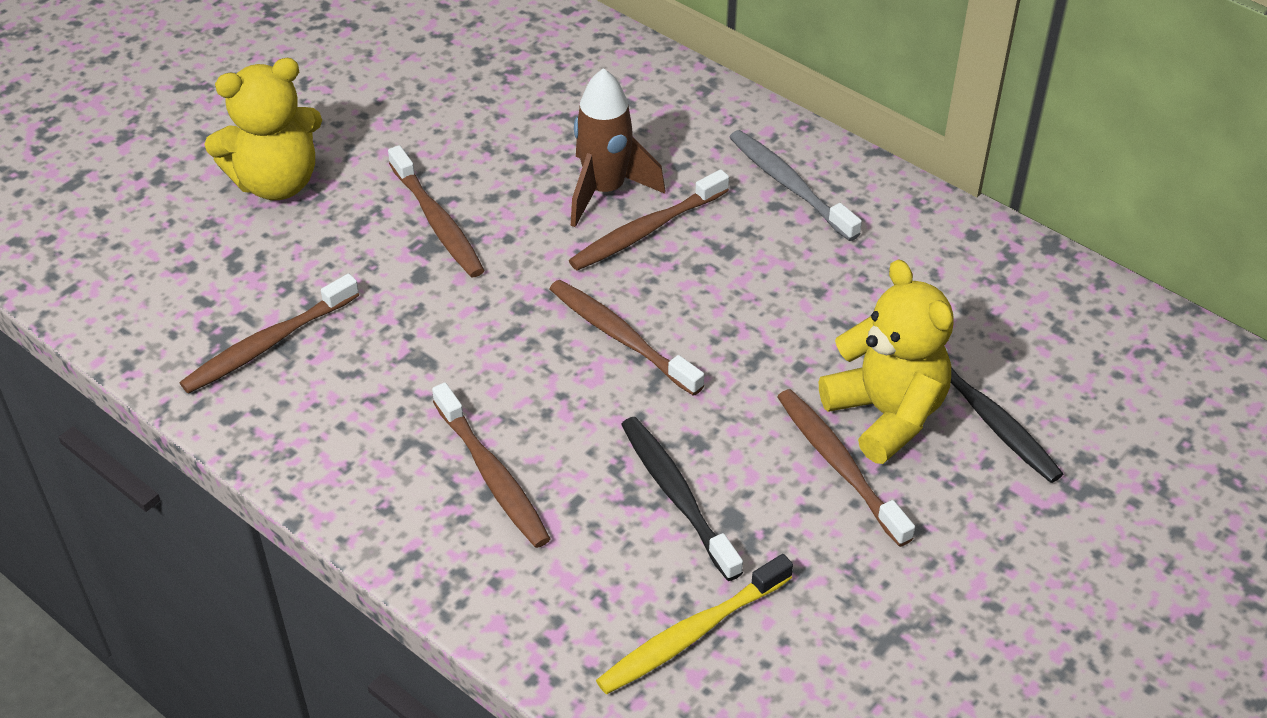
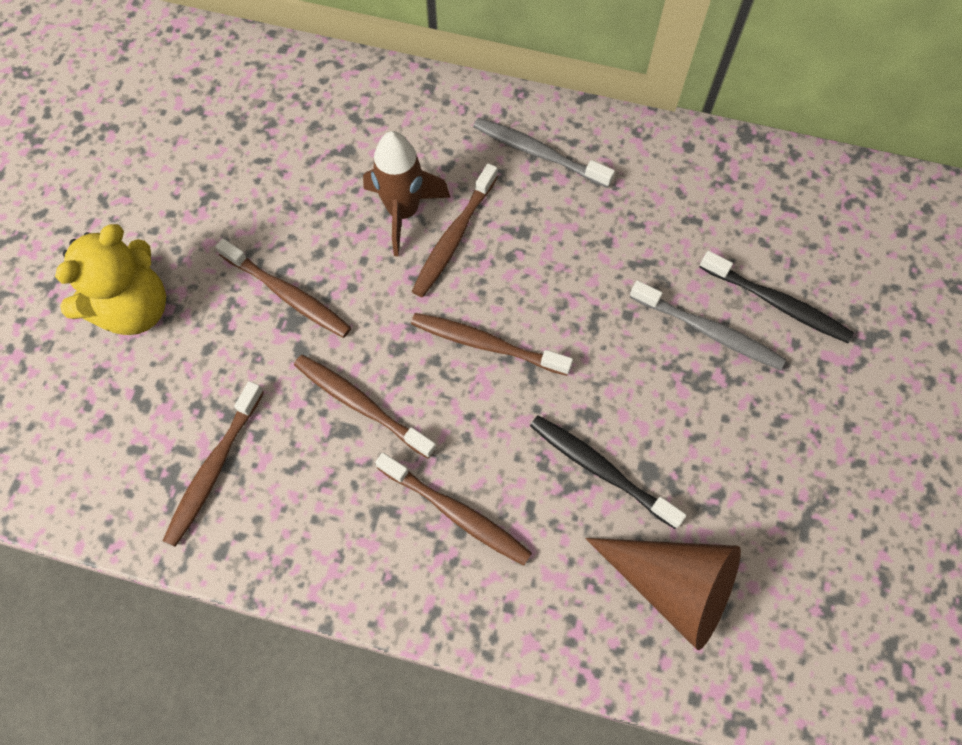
camera: 25 degrees left, 20 degrees up
yellow toothbrush [596,554,793,695] -> brown cone [585,538,741,650]
brown toothbrush [778,389,915,547] -> brown toothbrush moved to [294,355,436,459]
yellow teddy bear [819,259,954,464] -> grey toothbrush [630,280,786,370]

